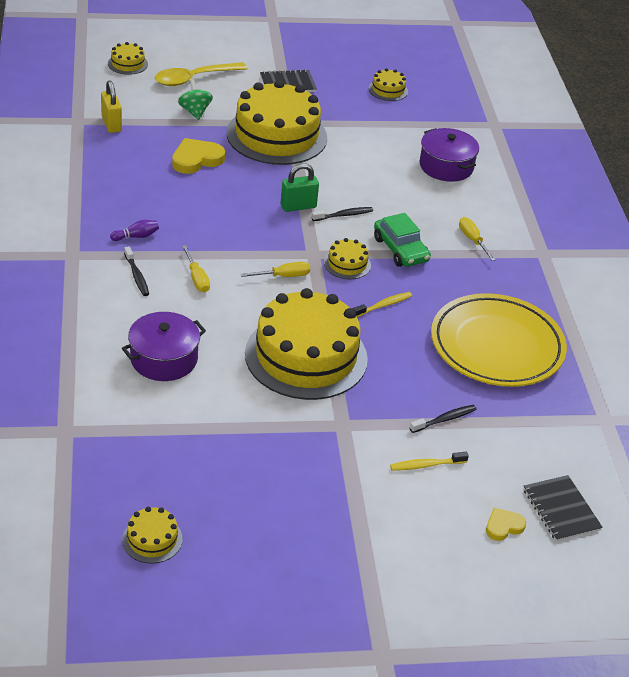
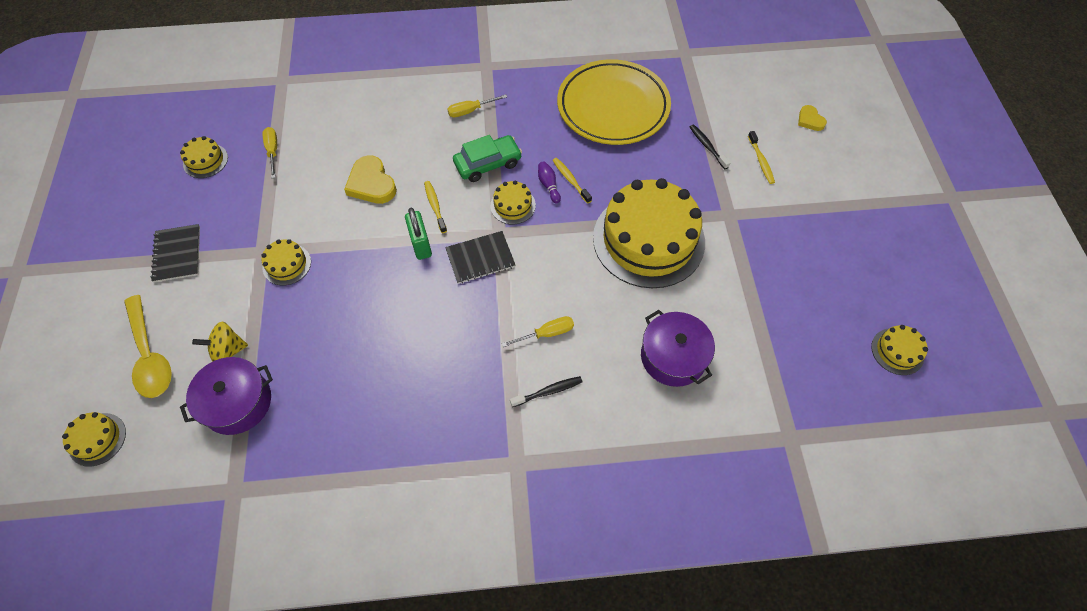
camera: 85 degrees left, 20 degrees up
yellow padlock [101,80,122,133] -> none
purple bowling pin [110,220,159,241] -> purple bowling pin moved to [538,161,561,203]
yellow heart [172,138,225,174] -> yellow heart moved to [344,155,397,204]
green spinning top [178,80,213,120] -> yellow spinning top [192,322,248,361]
yellow cake [227,80,327,165] -> yellow cake [261,239,311,286], size x0.42
yellow screwdriver [240,262,310,277] -> yellow screwdriver moved to [262,127,277,178]
black toothbrush [312,207,373,221] -> yellow toothbrush [424,181,447,233]
purple pot [419,128,479,182] -> purple pot moved to [180,357,273,435]
black notebook [524,475,603,541] -> black notebook moved to [445,231,515,284]

